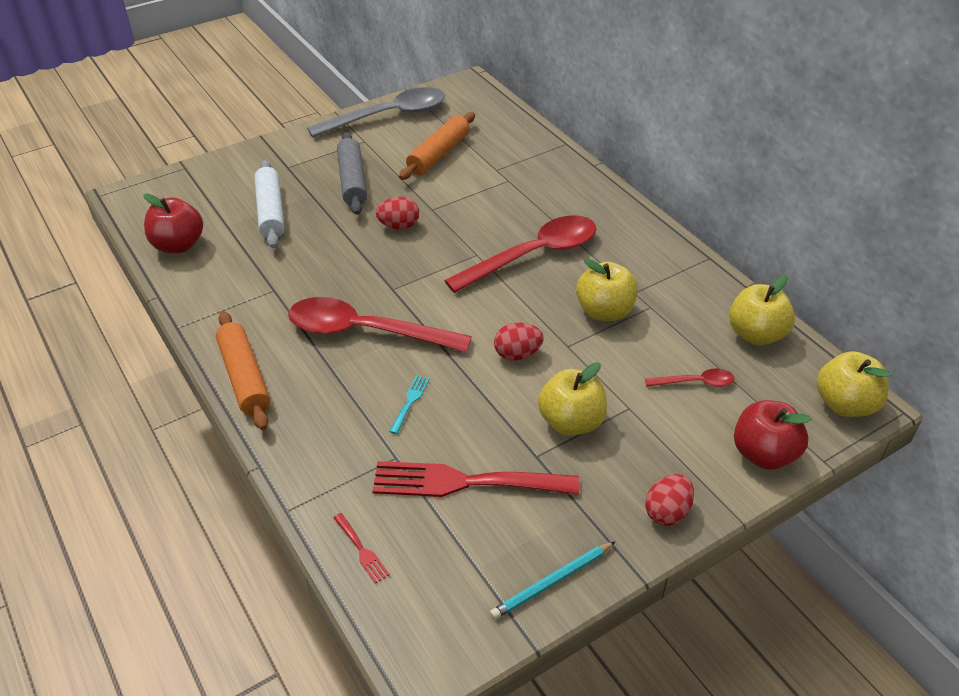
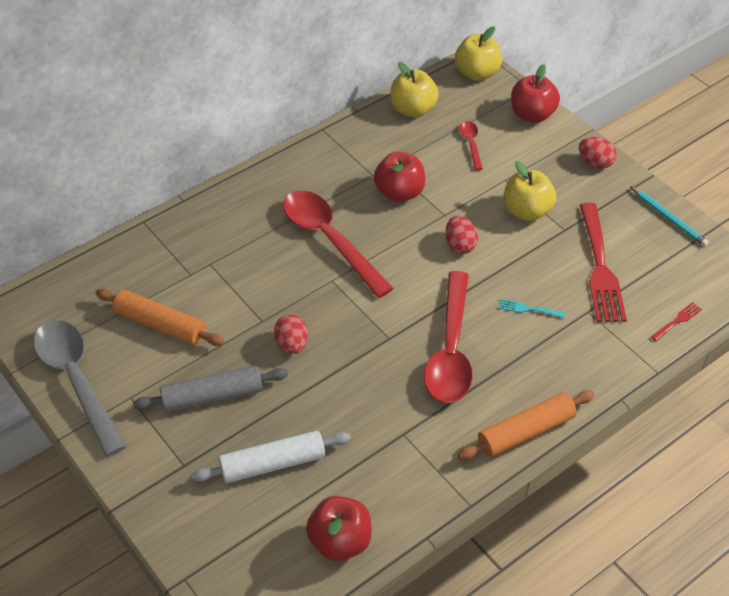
camera: 95 degrees left, 5 degrees up
yellow apple [576,258,638,321] -> red apple [374,152,425,202]

